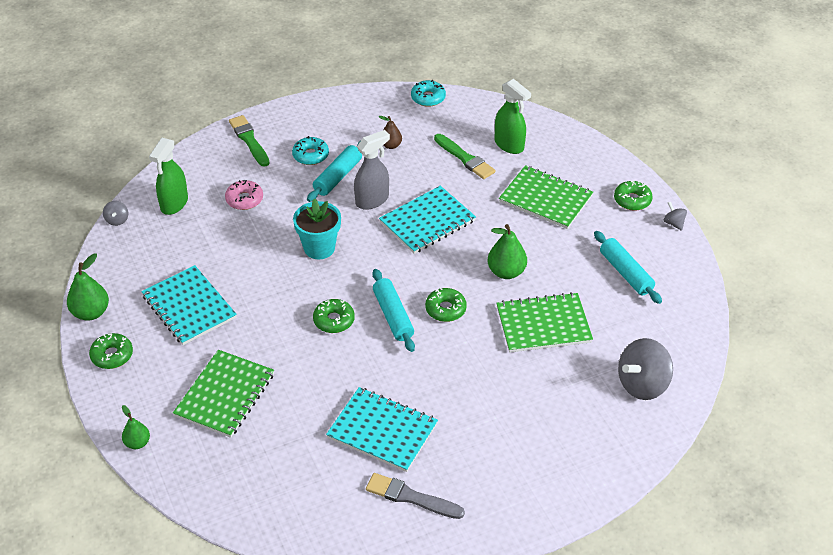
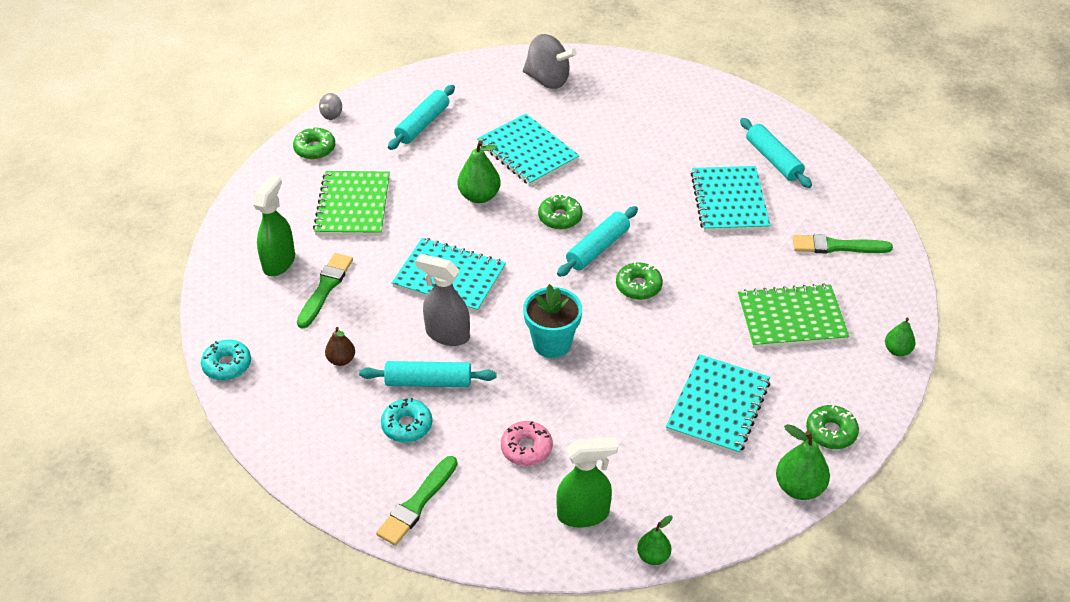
camera: 120 degrees left, 0 degrees up
grey spinning top [103,201,128,226] -> green pear [637,515,672,565]
grey brush [366,473,465,519] -> turquoise rolling pin [740,118,812,188]
green notebook [496,292,593,353] -> turquoise notebook [477,113,580,186]
none -> green brush [793,234,893,254]

